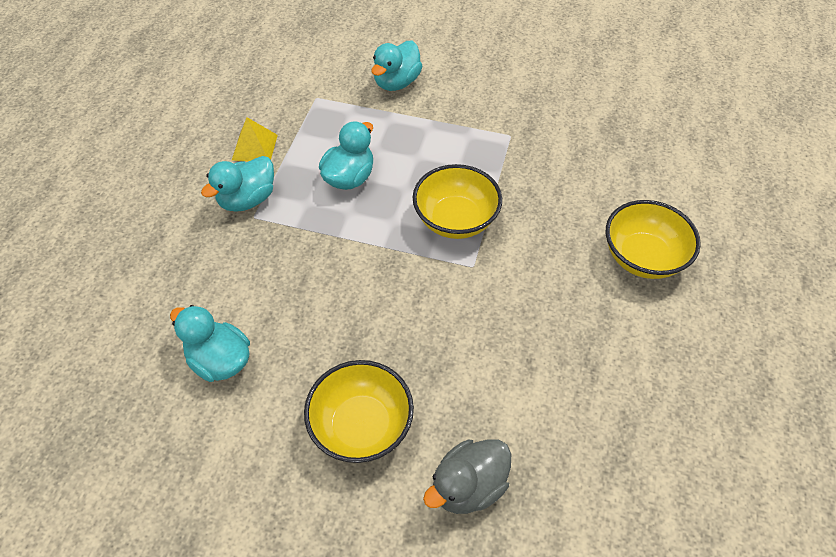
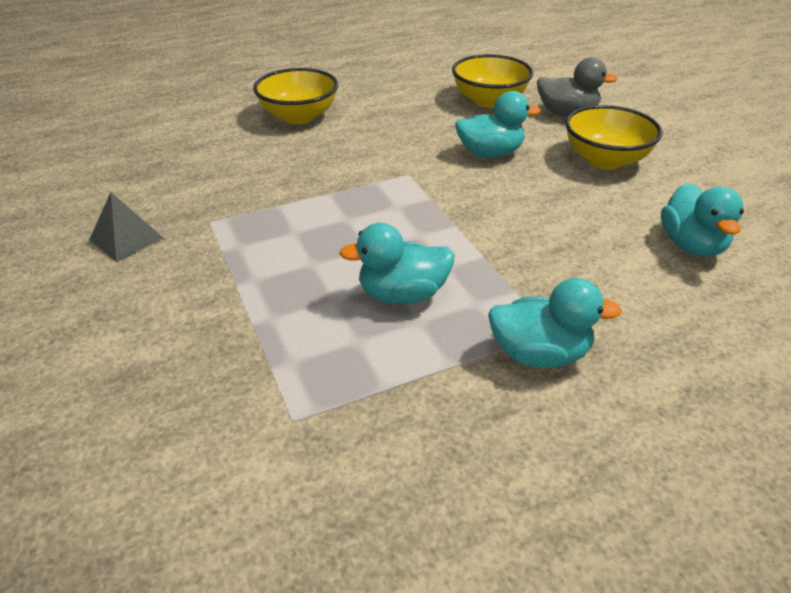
camera: 130 degrees left, 15 degrees down
yellow pyramid [232,117,278,162] -> none
turquoise duck [371,41,422,91] -> turquoise duck moved to [455,91,540,158]
yellow bowl [413,164,502,239] -> yellow bowl moved to [452,54,533,108]
none -> grey pyramid [89,192,163,262]

